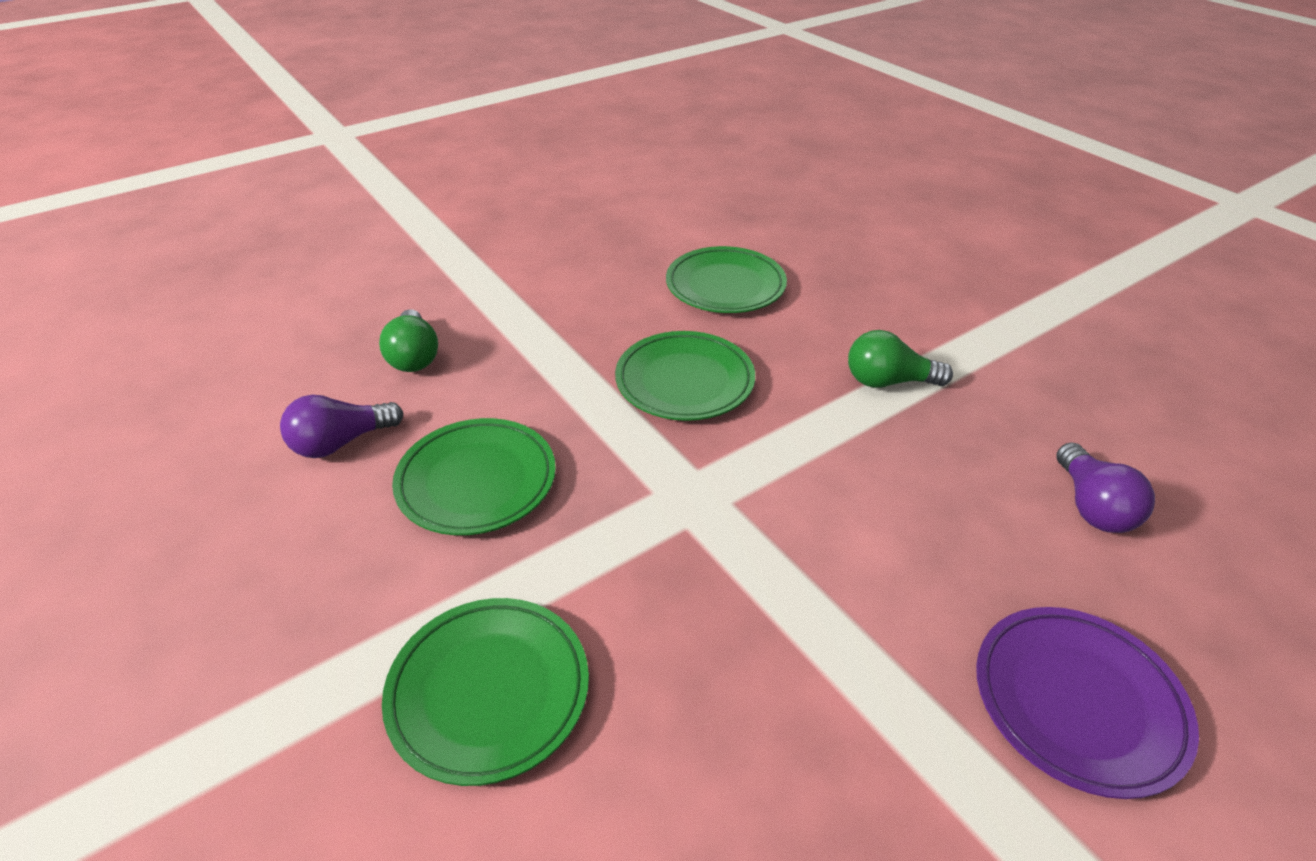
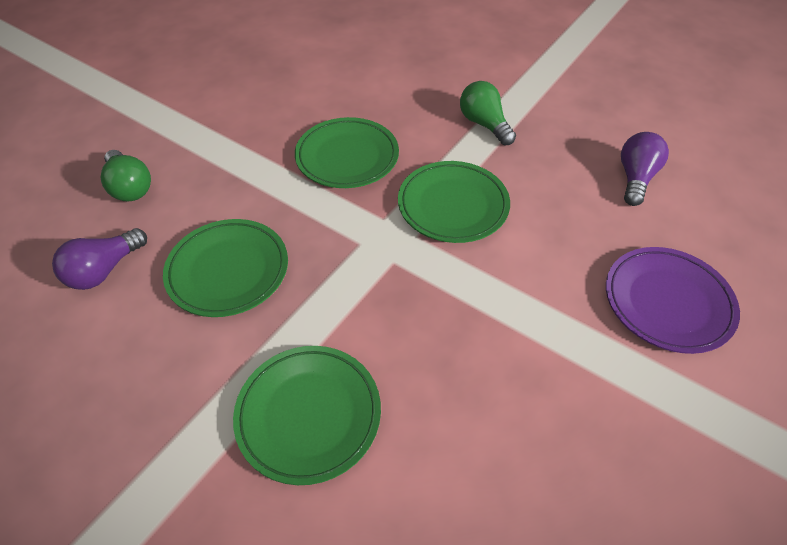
camera: 20 degrees left, 10 degrees up
green plate [666,246,787,313] -> green plate moved to [398,161,510,243]
green light bulb [848,330,953,388] -> green light bulb turned 75 degrees clockwise [460,81,516,145]
purple light bulb [1057,443,1155,533] -> purple light bulb turned 135 degrees counterclockwise [621,132,669,206]

